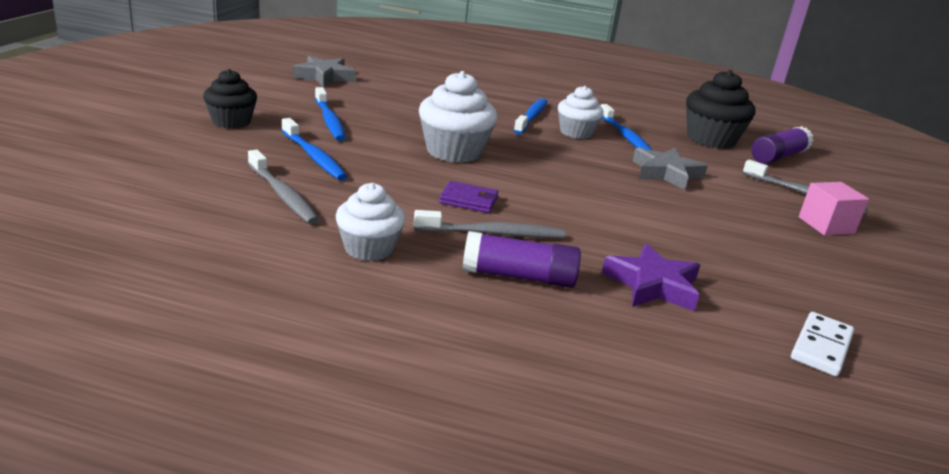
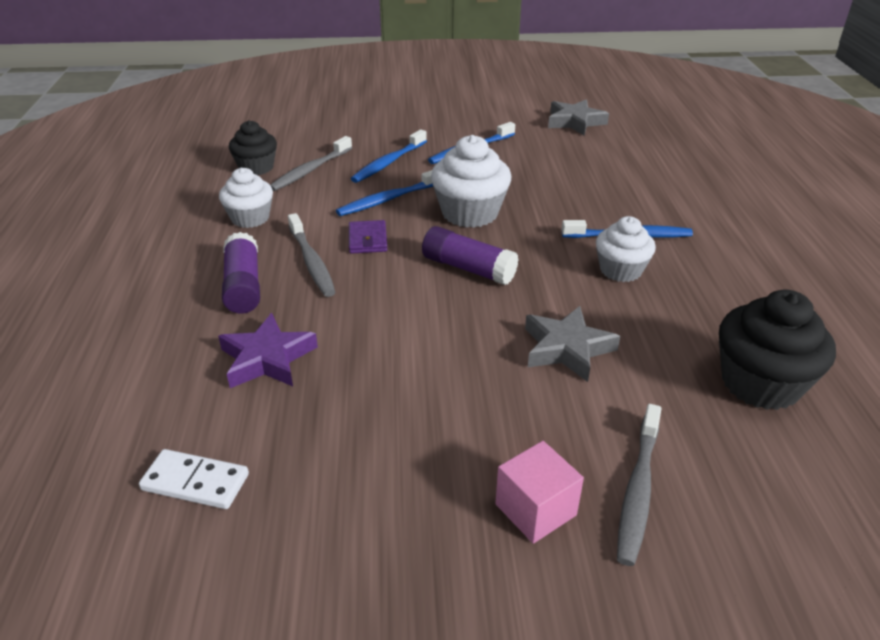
camera: 75 degrees right, 10 degrees up
black cupcake [203,69,257,129] -> black cupcake moved to [229,120,277,175]
blue toothbrush [600,104,652,150] -> blue toothbrush moved to [336,170,433,216]
purple glue stick [751,126,813,164] -> purple glue stick moved to [422,226,519,285]

